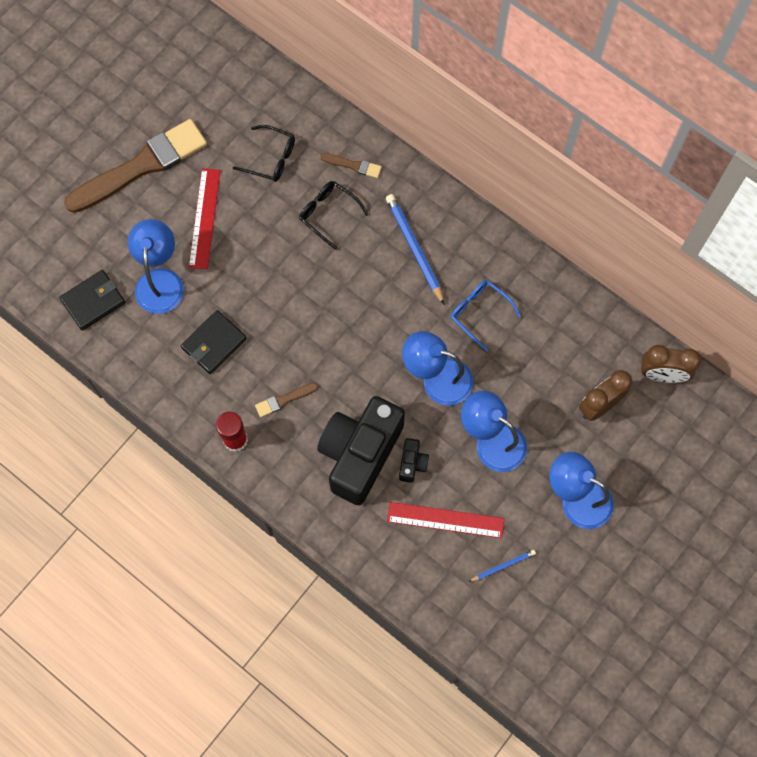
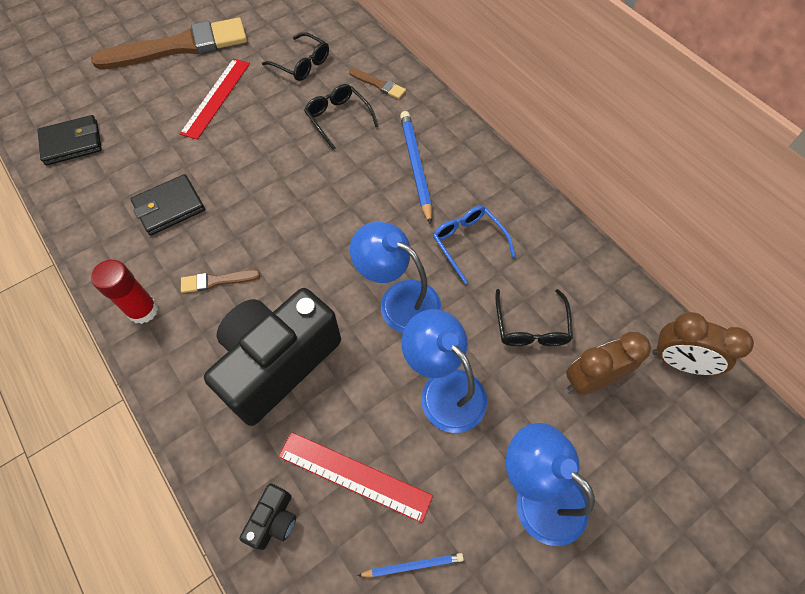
camera: 15 degrees right, 10 degrees down
blue lamp [128,219,184,314] -> none
black camera [399,438,429,483] -> black camera moved to [239,483,296,550]
none -> black glasses [495,289,573,346]

